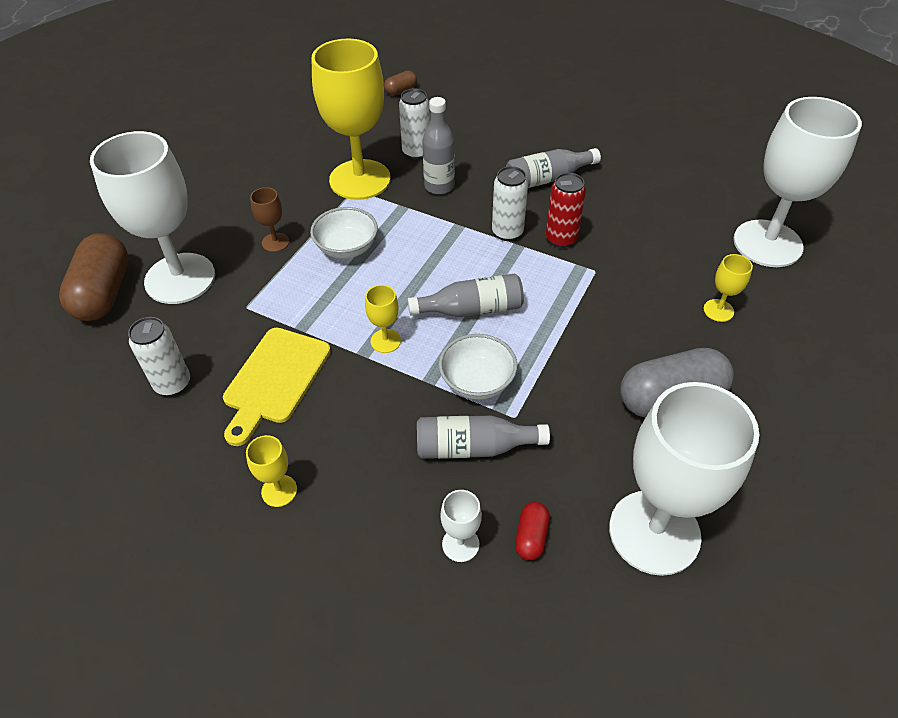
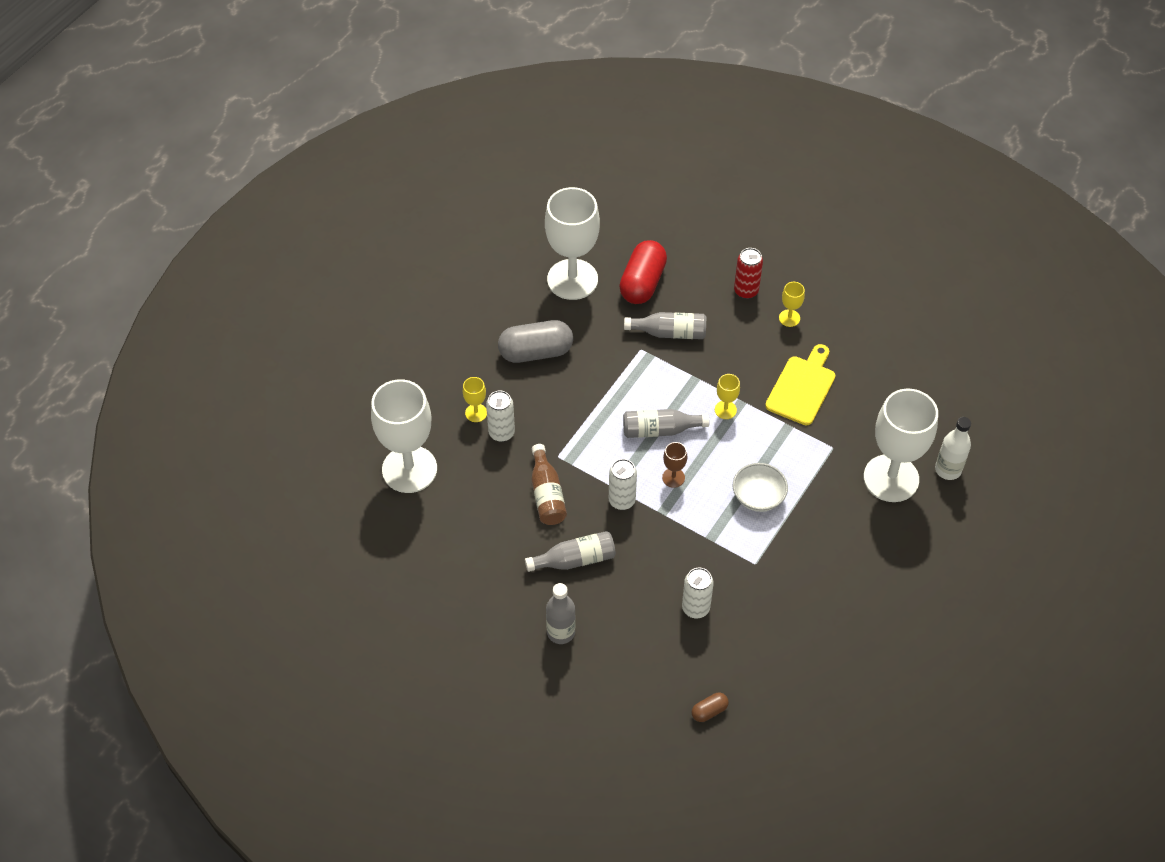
camera: 175 degrees left, 5 degrees up
brown capsule [59,233,129,321] -> white bottle [935,417,971,480]
white can [128,317,190,396] -> white can moved to [486,391,515,442]
brown goblet [250,187,289,252] -> brown goblet moved to [662,442,687,488]
yellow goblet [311,39,391,200] -> none
grey bottle [422,97,455,195] -> grey bottle moved to [546,583,576,644]
white bowl [439,334,517,400] -> none
white goblet [440,490,482,562] -> none
red capsule [515,502,550,560] -> red capsule [619,240,667,304], size x2.15
red can [546,173,586,248] -> red can moved to [734,248,763,299]
none -> brown bottle [531,444,567,525]

